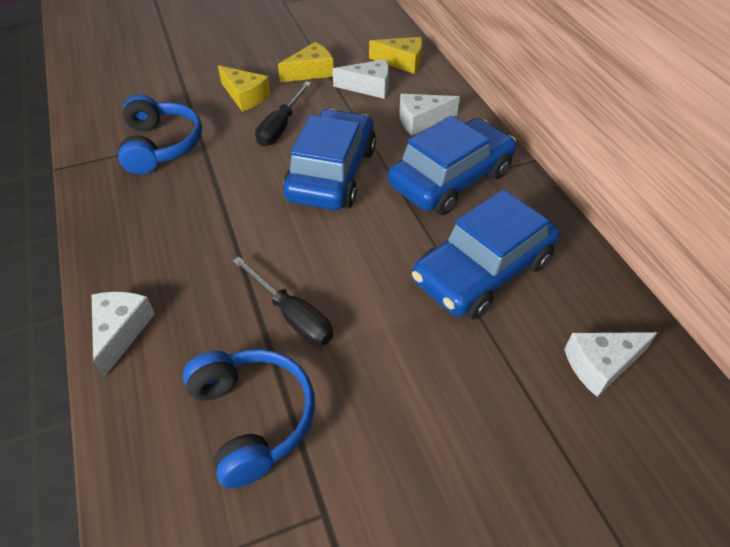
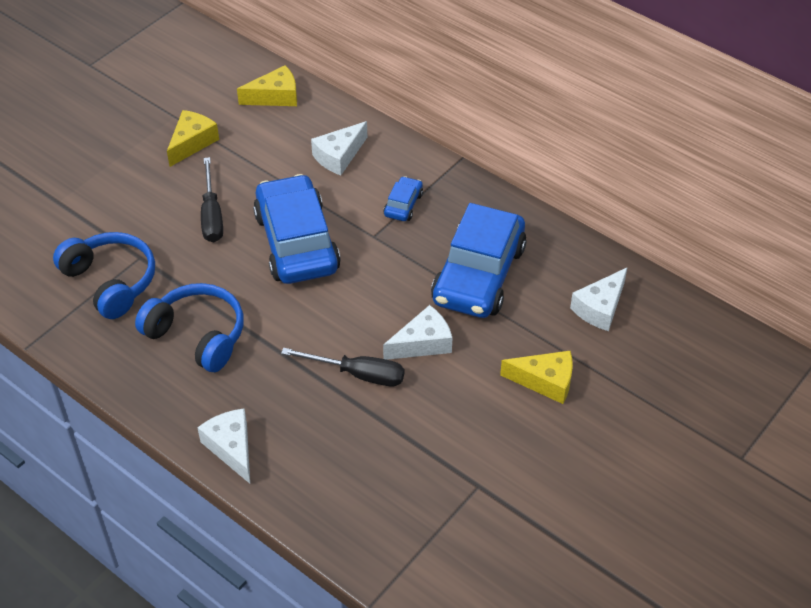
camera: 30 degrees left, 0 degrees up
blue headphones [183,349,315,488] -> blue headphones moved to [135,283,244,372]
yellow cheese [218,65,271,112] -> yellow cheese moved to [500,351,573,404]
white cheese [333,59,389,99] -> white cheese moved to [383,305,452,360]
blue car [388,115,516,215] -> blue car [384,176,423,221], size x0.43

